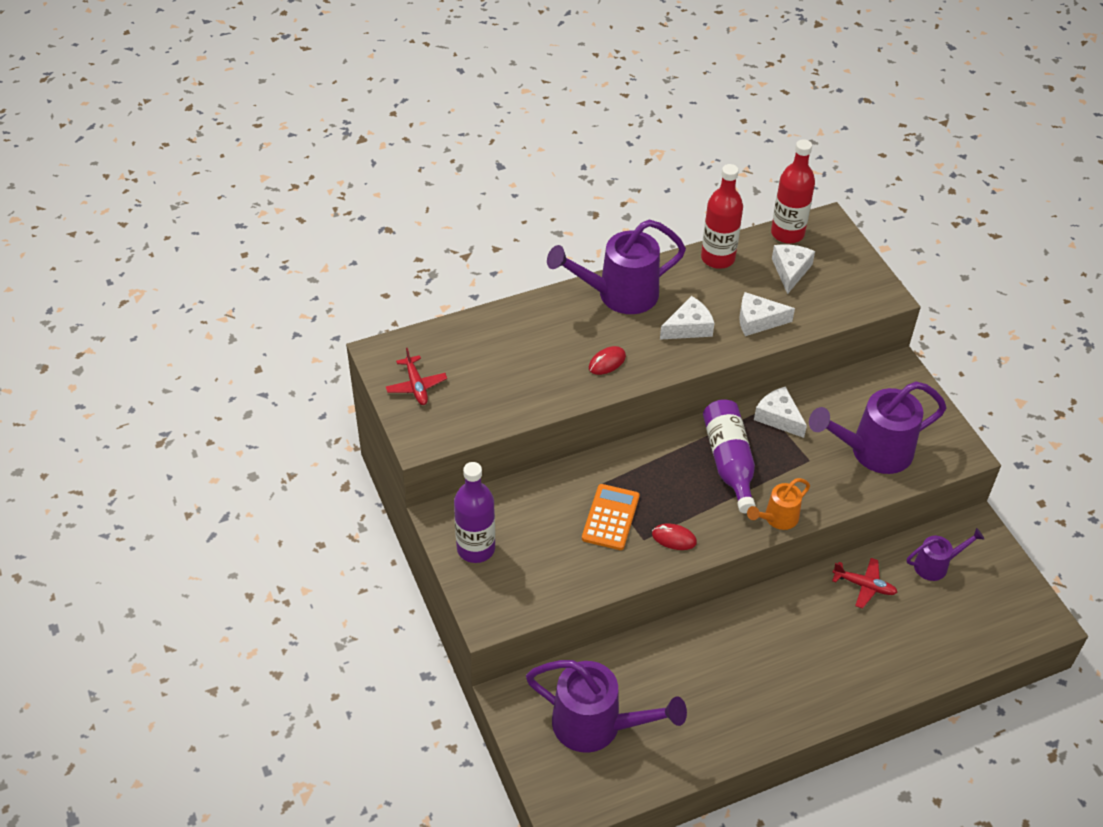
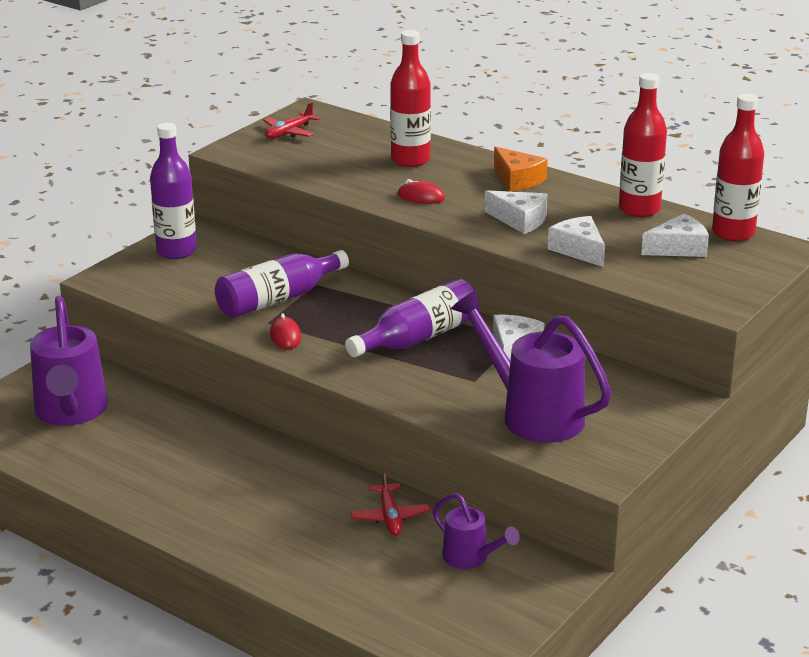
camera: 60 degrees right, 20 degrees down
purple watering can [547,220,686,314] -> orange cheese [494,147,548,191]
orange calculator [582,484,640,550] -> purple bottle [215,250,349,318]
orange watering can [747,478,810,530] -> none
none -> red bottle [390,30,431,167]

